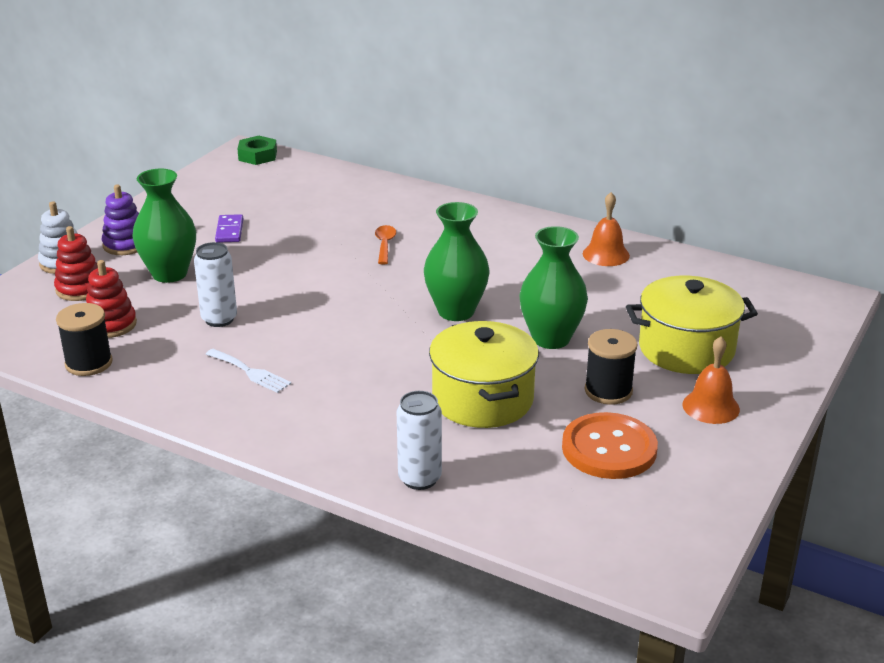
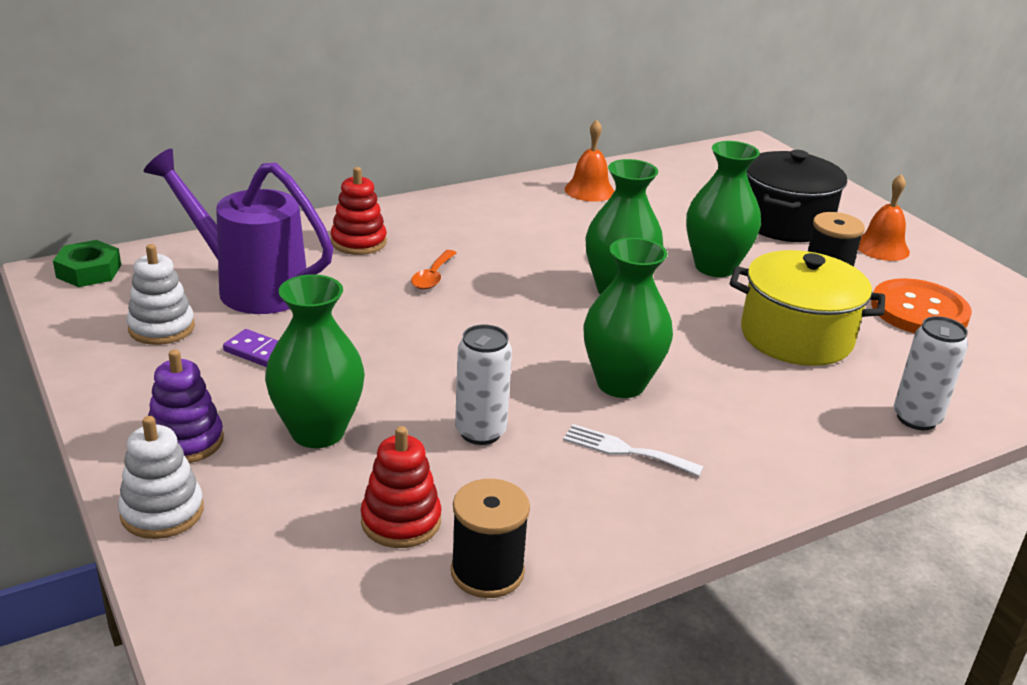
camera: 60 degrees left, 0 degrees up
red stacking toy [54,226,98,301] -> red stacking toy moved to [331,167,387,255]
white fork [206,349,291,393] -> white fork turned 135 degrees counterclockwise [563,424,704,477]
orange spoon [375,225,396,264] -> orange spoon turned 105 degrees counterclockwise [411,250,456,289]
yellow pot [626,276,758,374] -> black pot [746,150,847,242]
none -> white stacking toy [127,244,195,345]
none -> purple watering can [144,149,333,314]
none -> green vase [583,238,673,398]

